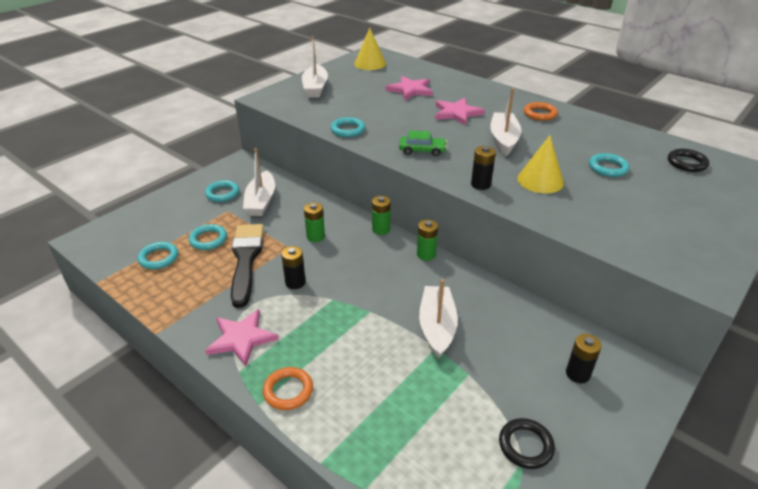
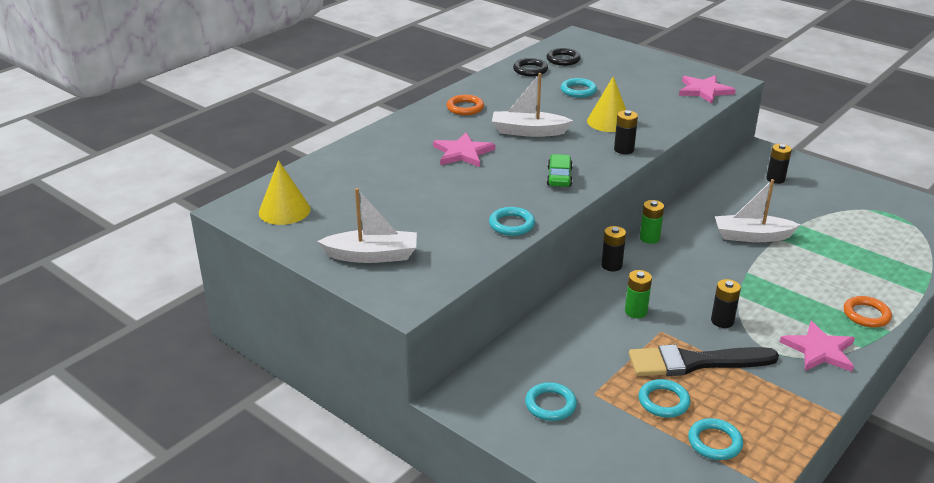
camera: 90 degrees left, 5 degrees down
white boat [243,148,275,216] -> none
green battery [372,196,391,235] -> black battery [601,226,626,271]
pink star [386,76,433,100] -> pink star moved to [679,75,736,104]
black ring [499,418,555,469] -> black ring moved to [513,58,548,76]

